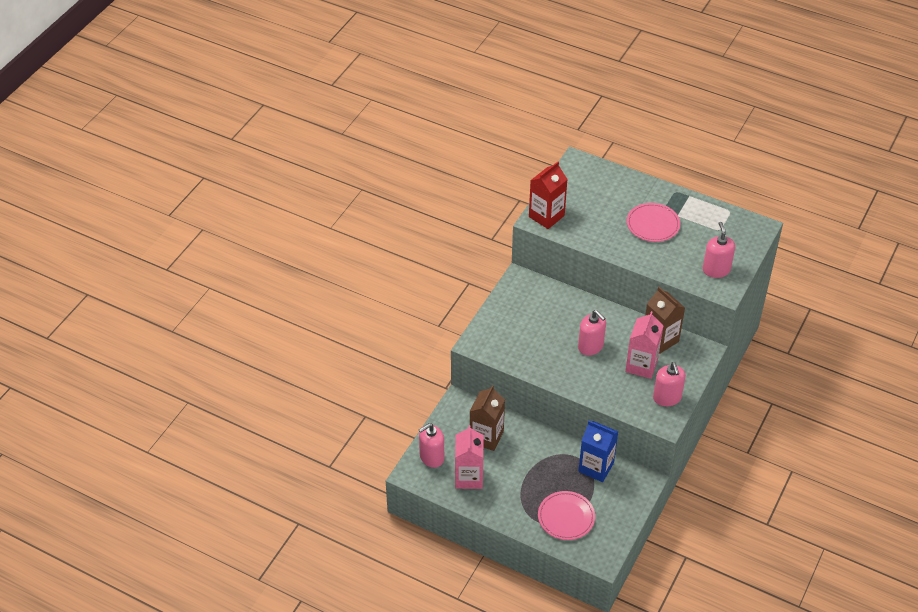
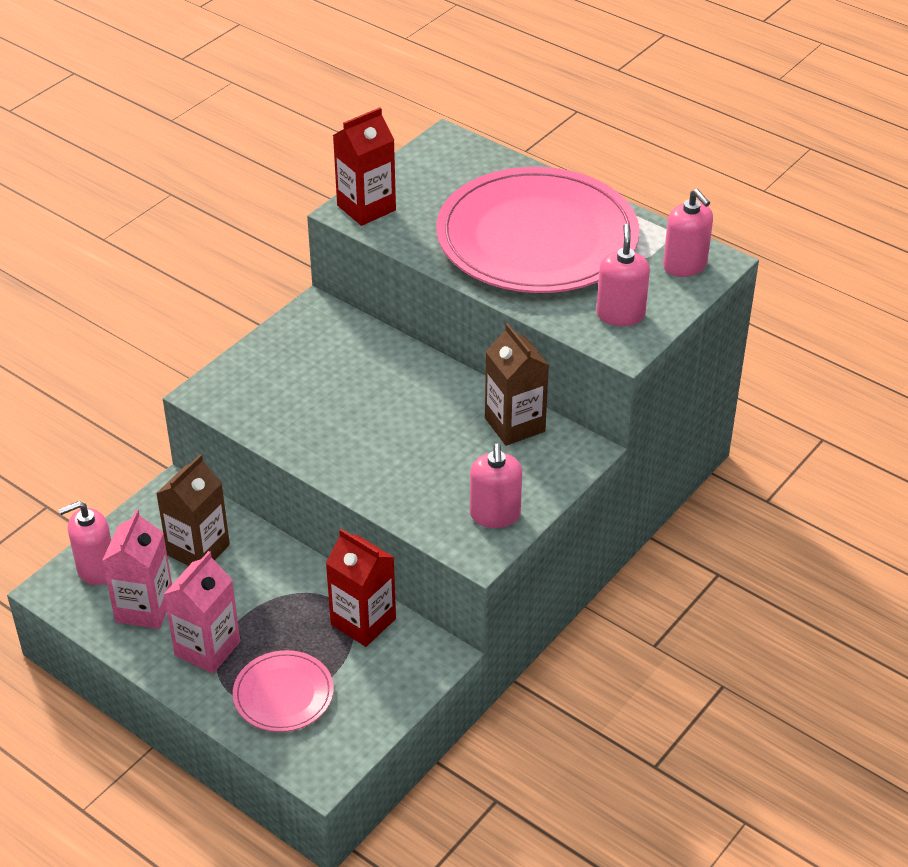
camera: 10 degrees right, 5 degrees down
pink soap dispenser [578,310,606,355] -> pink soap dispenser moved to [663,189,713,277]
blue carton [578,421,618,482] -> red carton [326,529,396,647]
pink carton [625,311,664,379] -> pink carton moved to [164,551,240,674]
pink plate [627,203,680,242] -> pink plate [437,167,639,293], size x2.24

